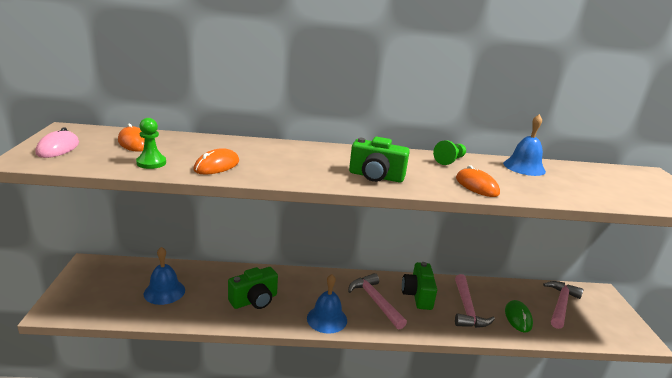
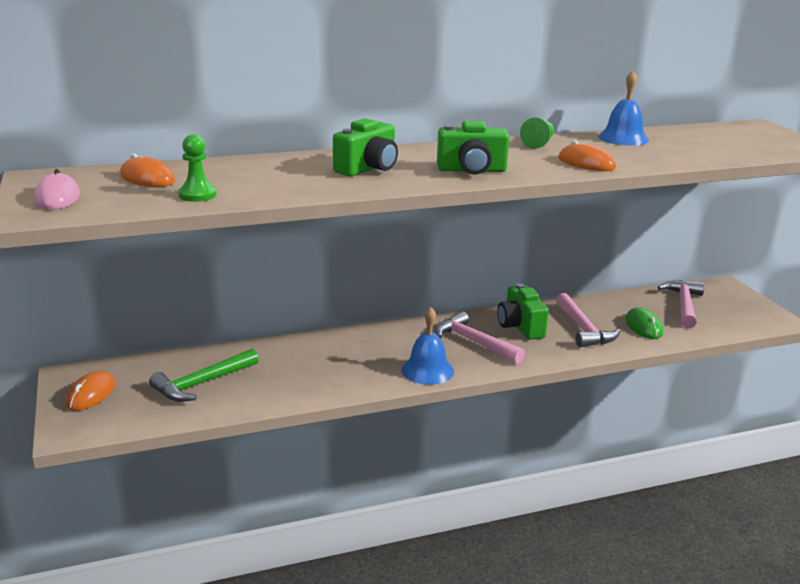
camera: 15 degrees left, 0 degrees up
blue bell [144,247,185,305] -> green hammer [149,349,259,402]
orange mouse [193,148,239,175] -> orange mouse moved to [65,371,115,411]
green camera [228,267,278,309] -> green camera moved to [333,118,398,177]

